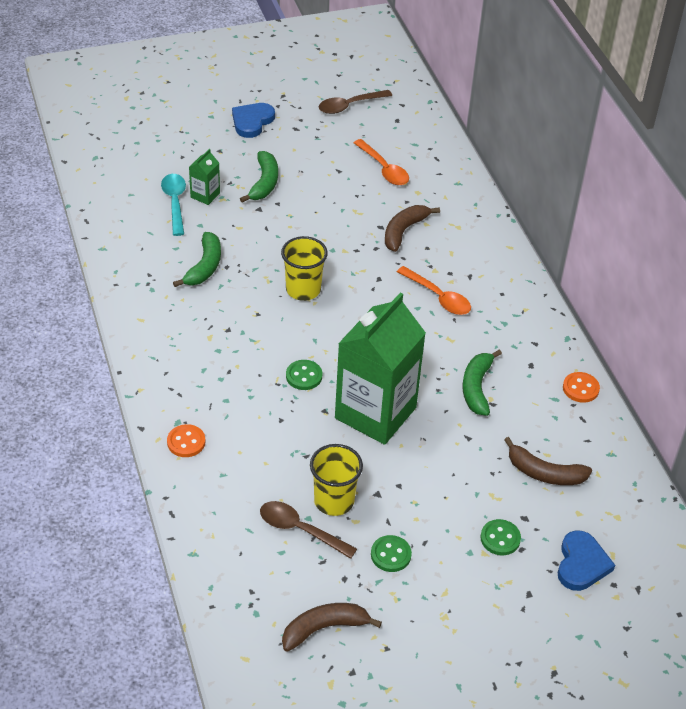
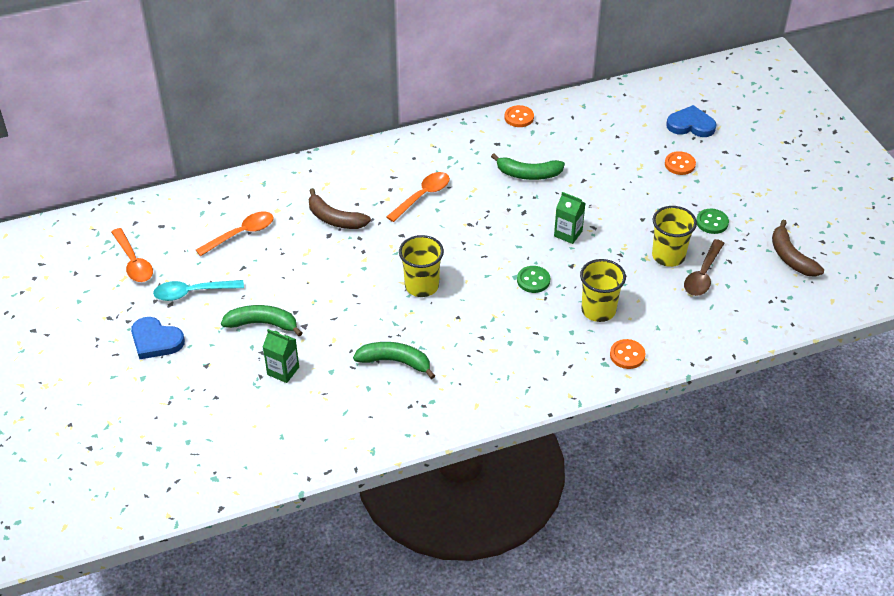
camera: 90 degrees left, 0 degrees up
turquoise spoon [161,174,186,236] -> turquoise spoon moved to [153,280,244,301]
brown spoon [319,90,392,114] -> orange spoon [111,228,153,282]
green carton [335,293,426,445] -> green carton [554,192,585,244], size x0.41
green button [480,519,521,555] -> orange button [665,151,696,175]
brown banana [504,437,592,485] -> none
none -> yellow cup [580,259,626,322]

